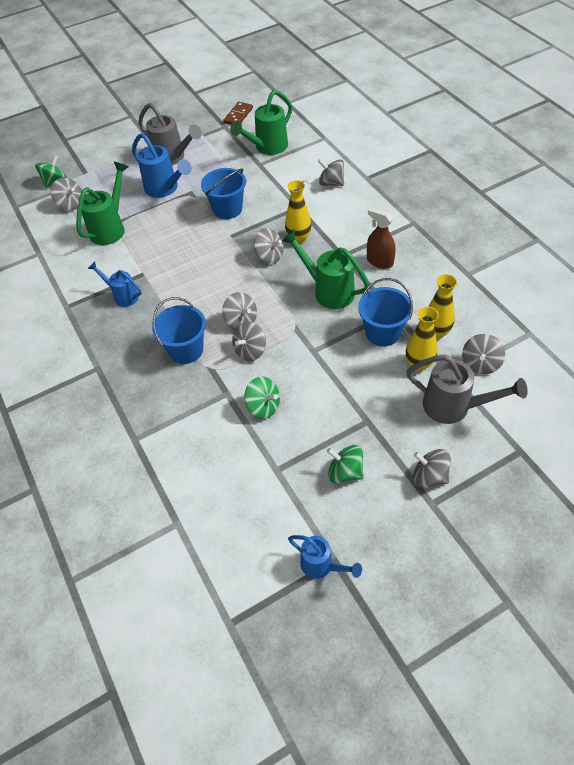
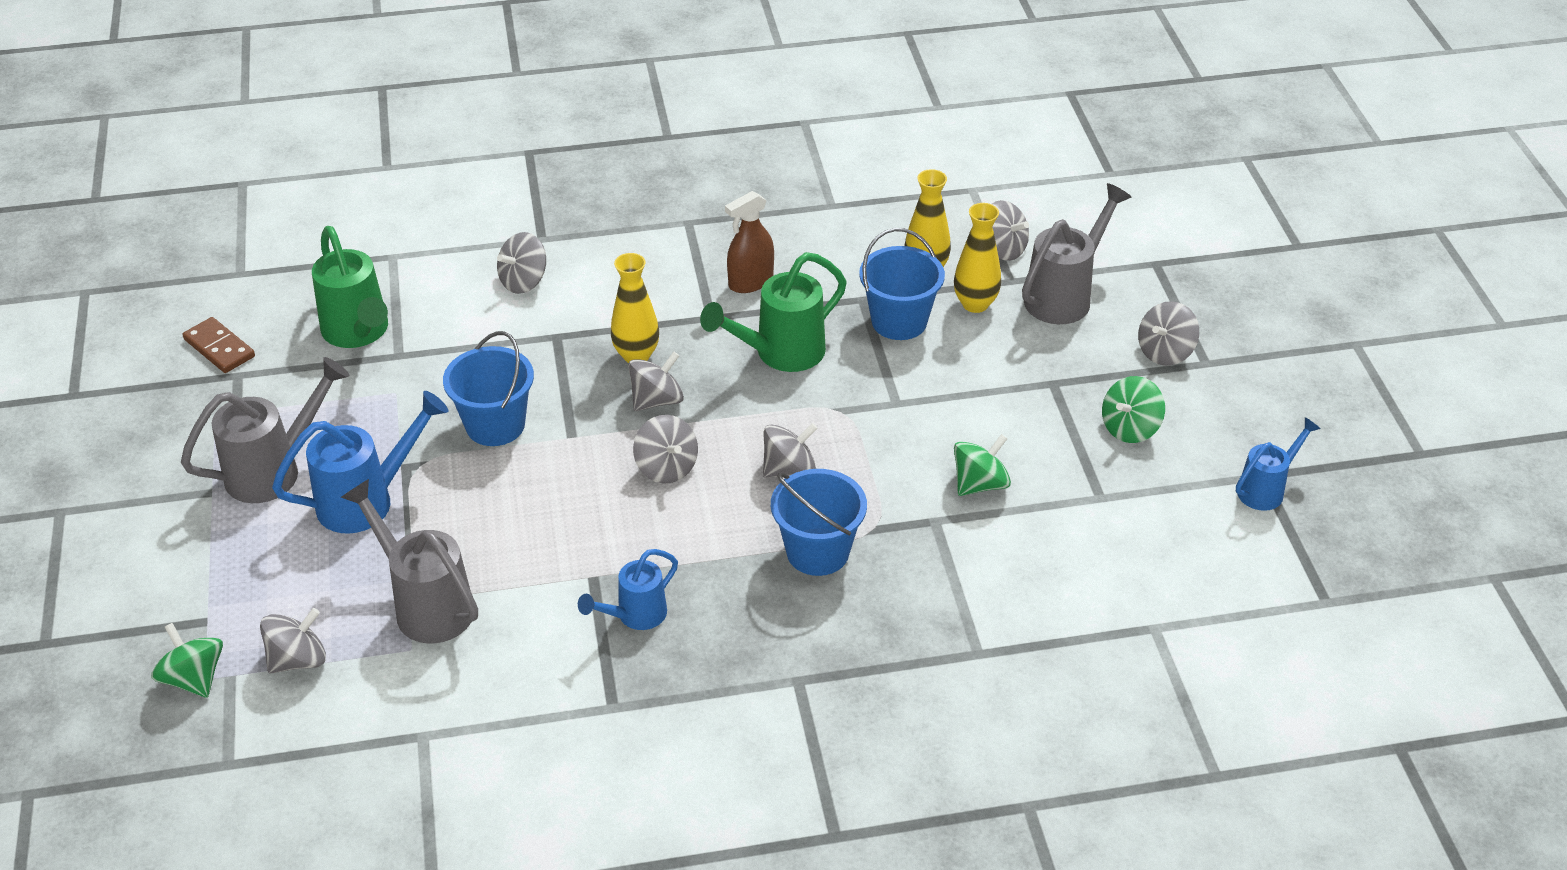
camera: 75 degrees left, 10 degrees down
green watering can [76,162,129,245] -> grey watering can [341,479,478,644]
grey spinning top [232,321,266,361] -> grey spinning top moved to [633,415,698,483]

